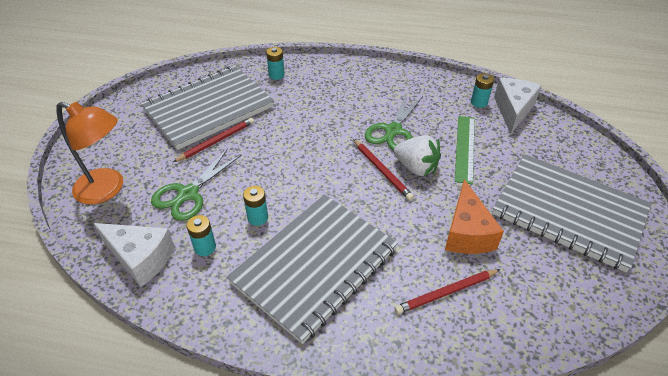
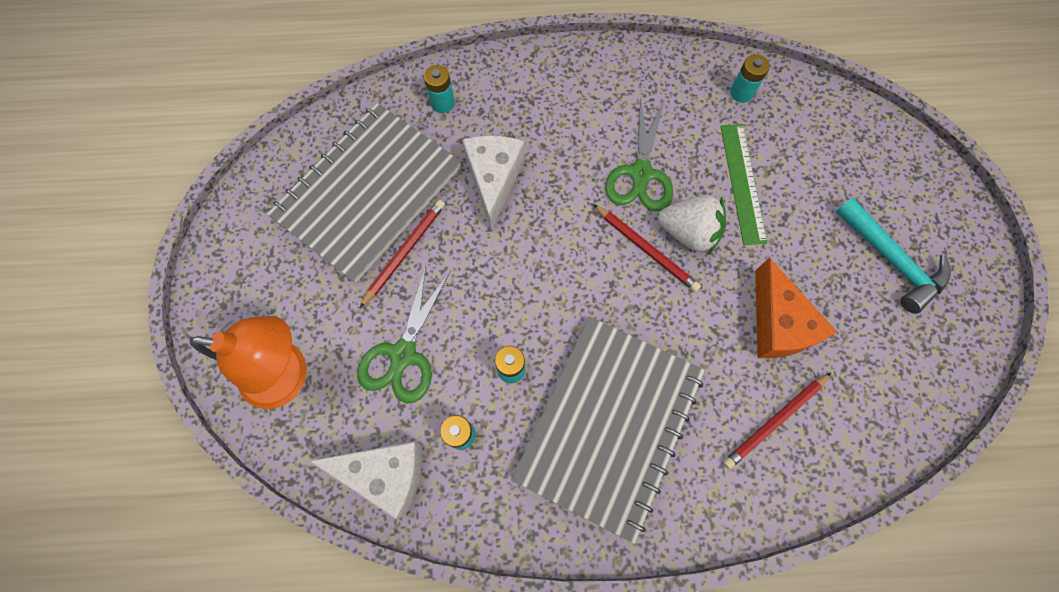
camera: 15 degrees left, 25 degrees up
grey notebook [492,154,652,272] -> turquoise hammer [835,197,951,314]
white cheese [494,78,542,134] -> white cheese moved to [462,135,525,231]

